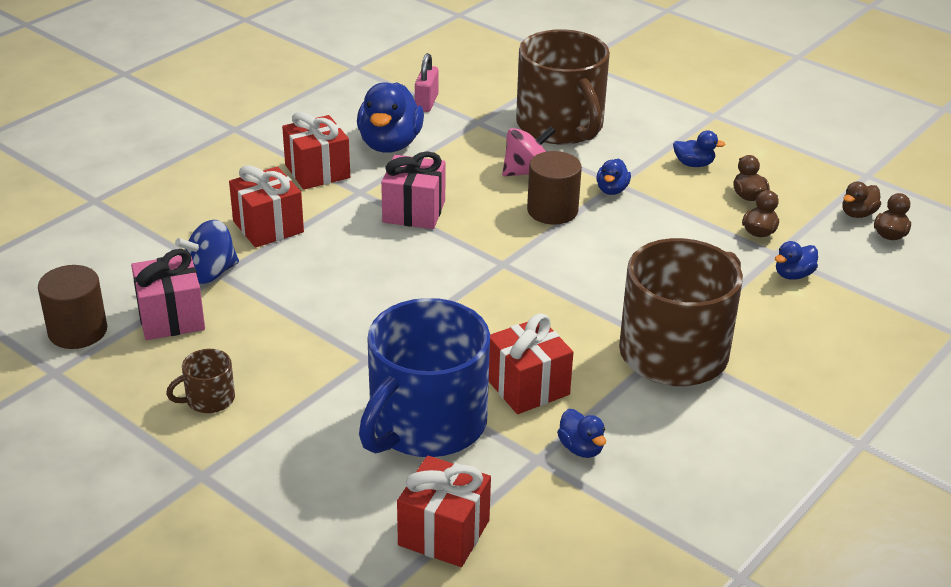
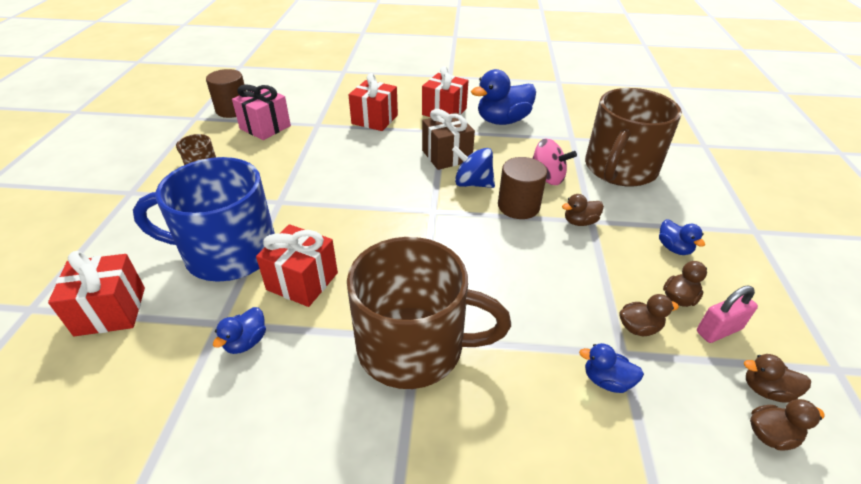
camera: 55 degrees right, 5 degrees up
blue spinning top [175,220,239,284] -> blue spinning top moved to [452,146,495,188]
pink gift [381,152,446,229] -> brown gift [422,109,475,170]
pink padlock [415,53,438,112] -> pink padlock moved to [697,285,758,343]
blue duck [596,159,631,195] -> brown duck [562,194,604,226]

